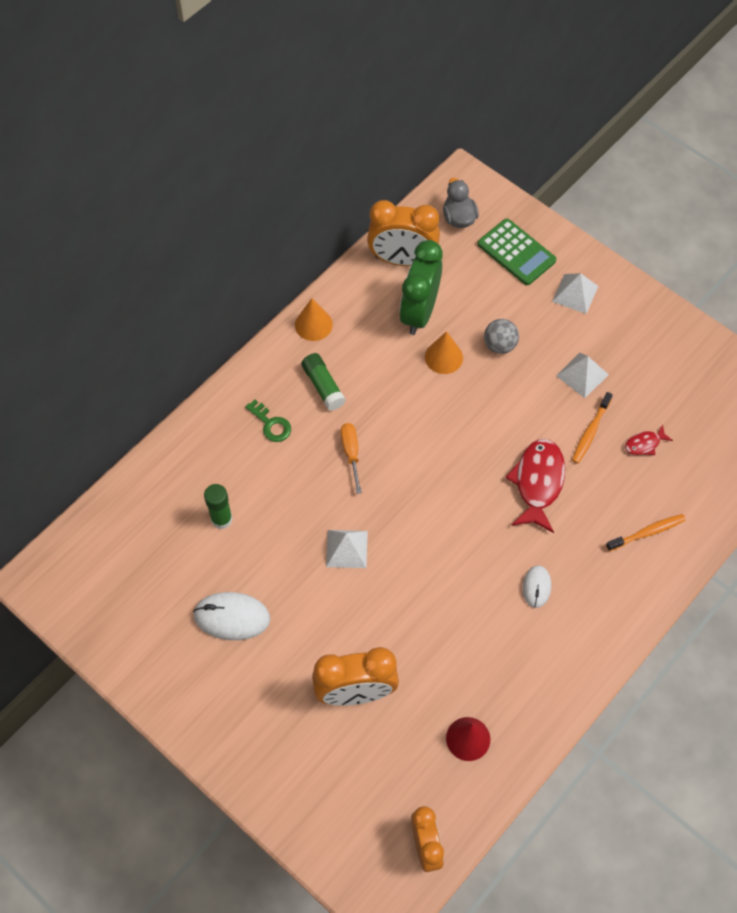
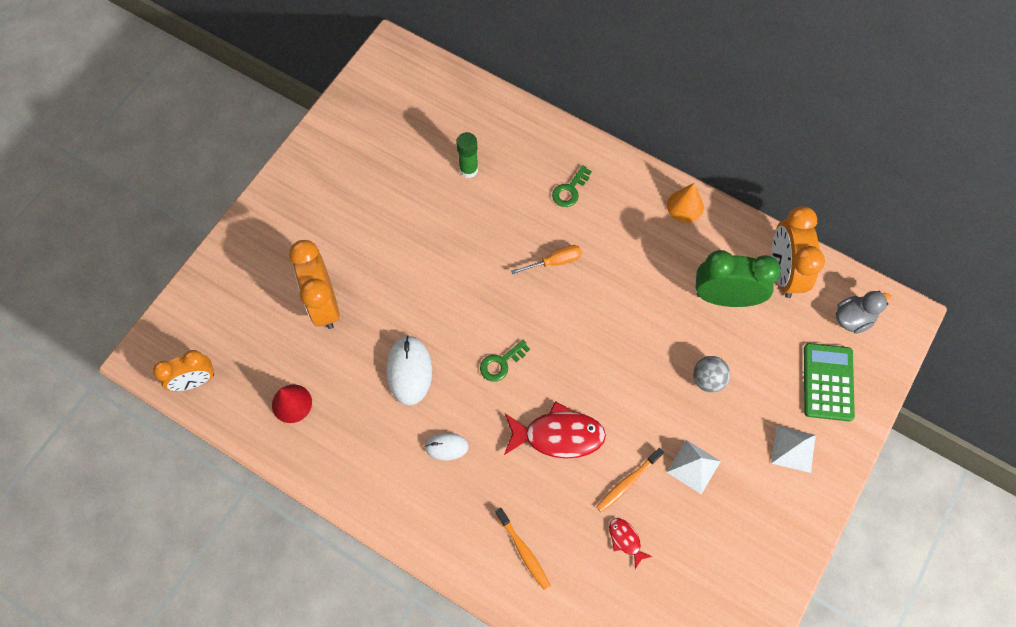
camera: 80 degrees right, 5 degrees up
white mouse [193,592,270,640] -> white mouse moved to [386,335,432,405]
green glue stick [301,353,346,411] -> none
white pyramid [326,530,368,568] -> none
orange cone [425,331,463,374] -> none
green calculator [478,218,557,285] -> green calculator turned 150 degrees clockwise [804,343,855,421]
orange toothbrush [572,392,613,463] -> orange toothbrush turned 60 degrees counterclockwise [596,448,664,513]
none -> green key [480,340,530,382]

